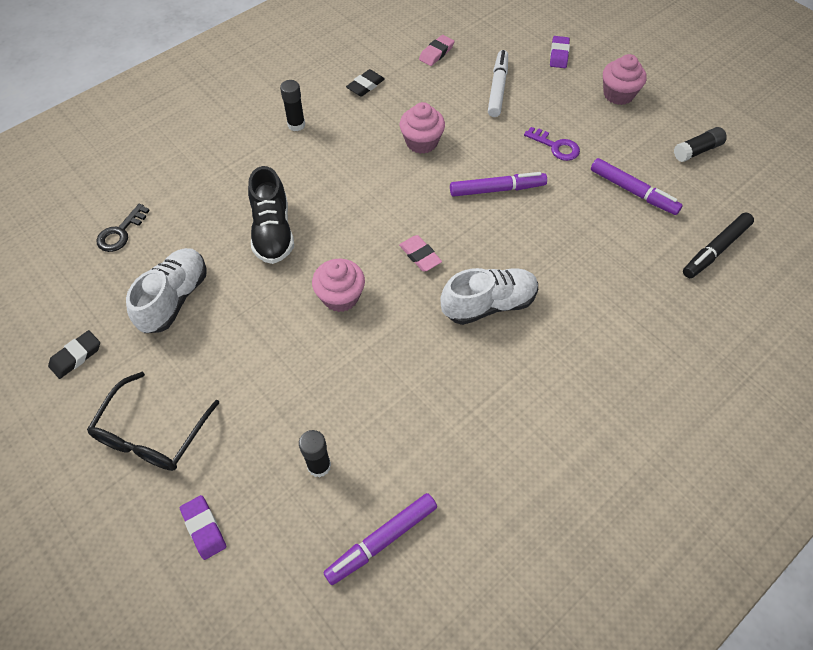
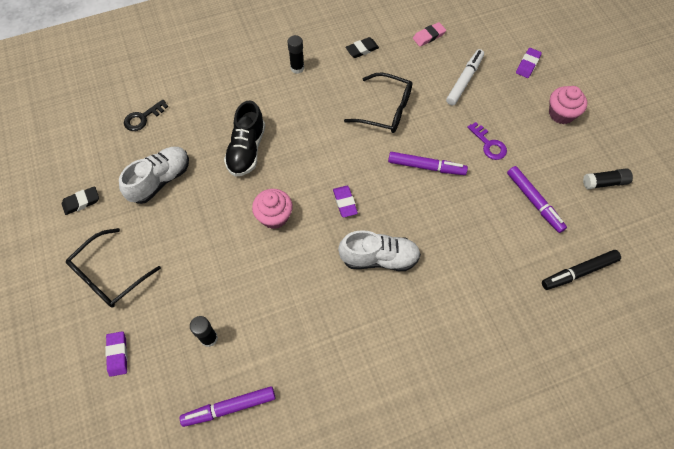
camera: 20 degrees right, 5 degrees up
pink eraser [399,235,442,271] -> purple eraser [333,186,358,217]
pink cupcake [400,102,445,154] -> black glasses [344,72,412,133]

